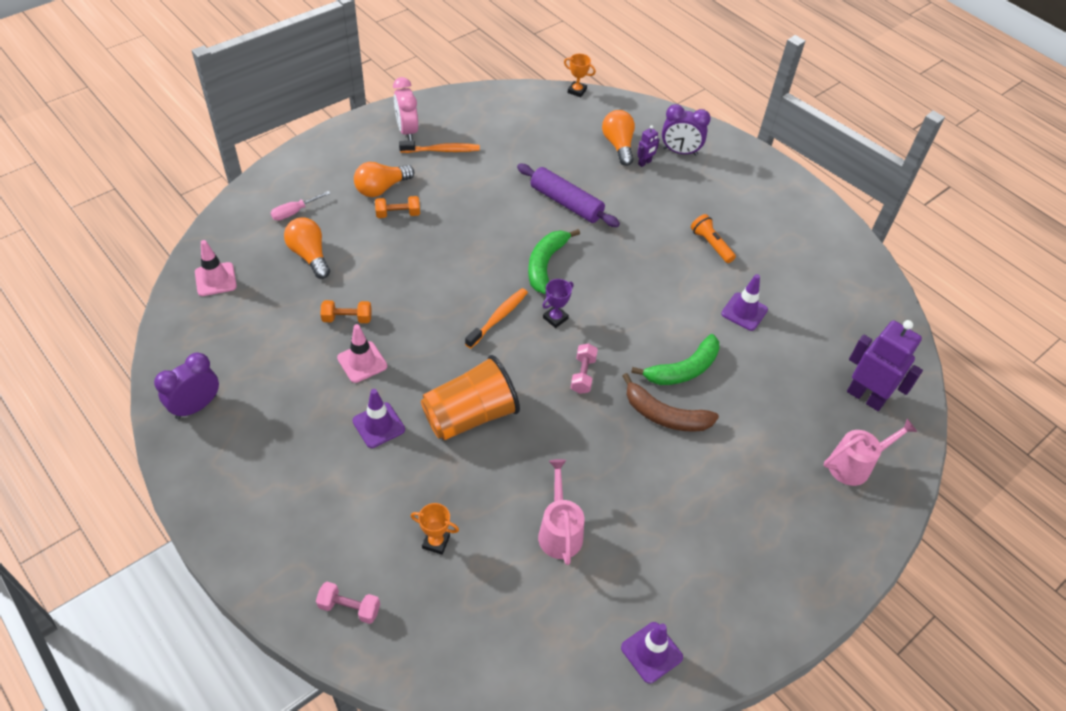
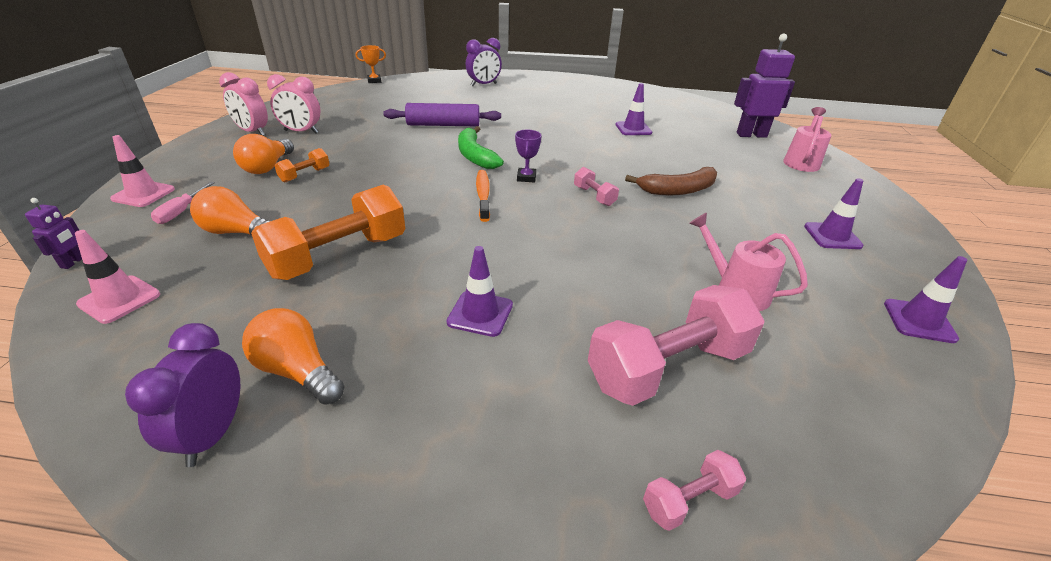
camera: 40 degrees left, 15 degrees down
orange dumbbell [320,300,372,323] -> orange dumbbell [251,184,405,280], size x2.17
pink traffic cone [337,324,387,383] -> pink traffic cone moved to [110,135,175,207]
orange toothbrush [399,141,480,153] -> pink clock [267,74,321,133]
orange trophy [411,503,459,555] -> pink dumbbell [588,285,764,406]
orange cup [421,355,520,440] -> none
orange light bulb [602,110,635,166] -> orange light bulb moved to [242,308,345,405]
green banana [631,334,719,385] -> none
purple robot [637,125,660,167] -> purple robot moved to [25,198,82,269]
orange flashlight [691,214,736,263] -> none
none -> purple traffic cone [804,178,864,249]

